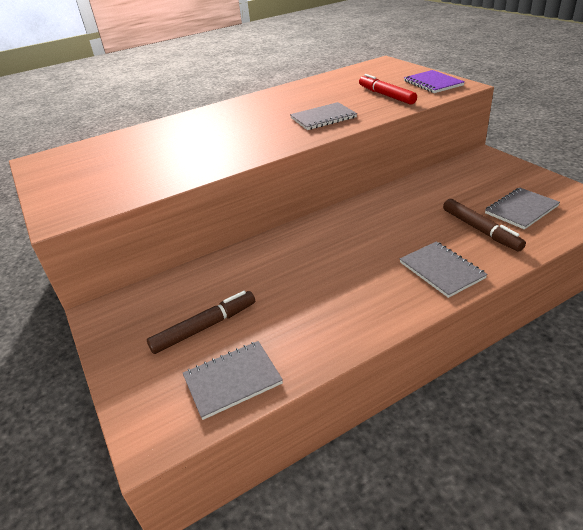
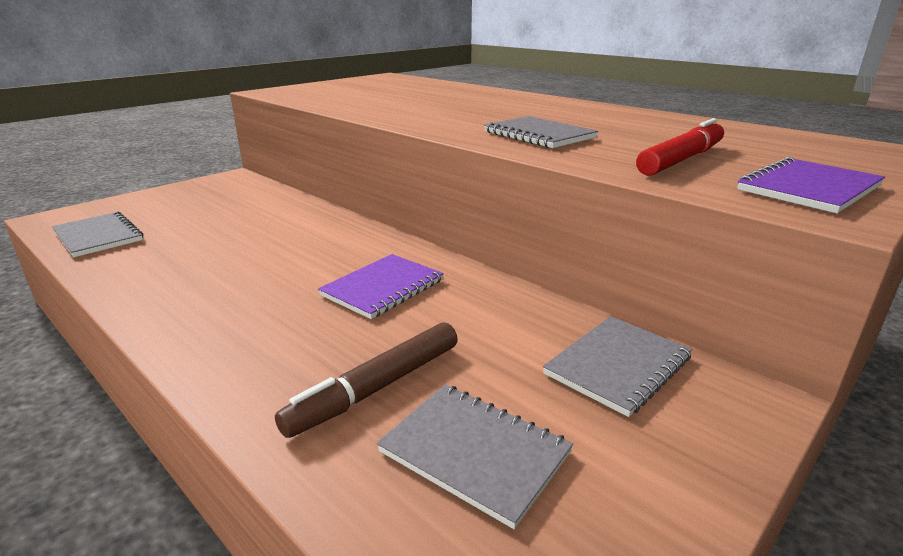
camera: 70 degrees right, 10 degrees down
brown marker [147,291,255,354] -> none
grey notebook [400,242,488,298] -> grey notebook moved to [543,316,692,417]
none -> purple notebook [318,254,444,319]

